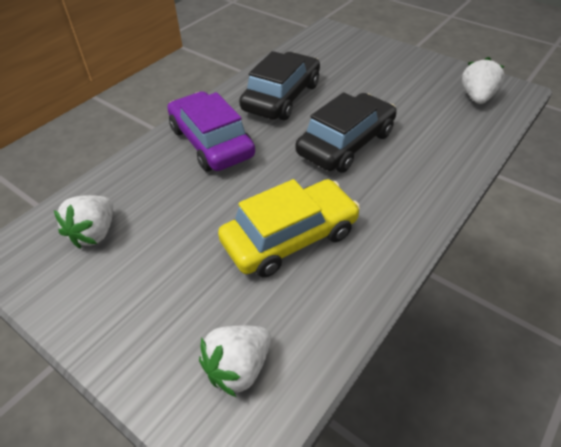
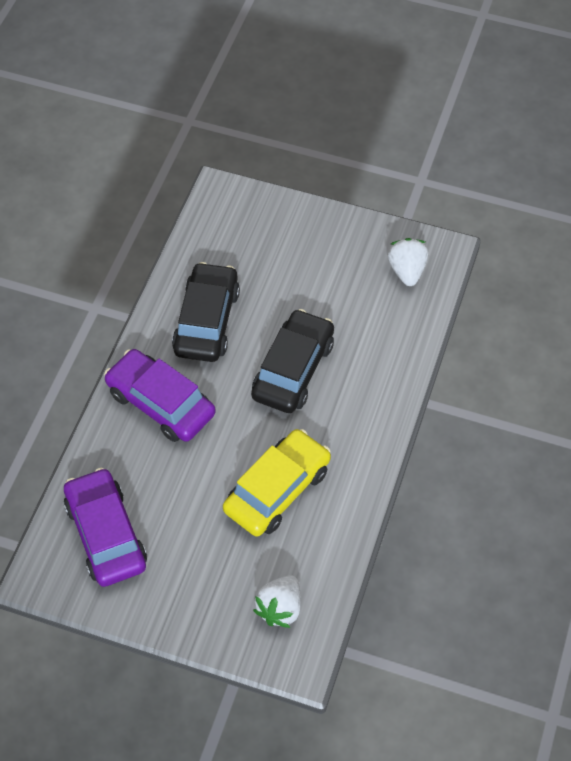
camera: 20 degrees left, 10 degrees up
white strawberry [54,195,113,248] -> purple car [64,468,147,587]

